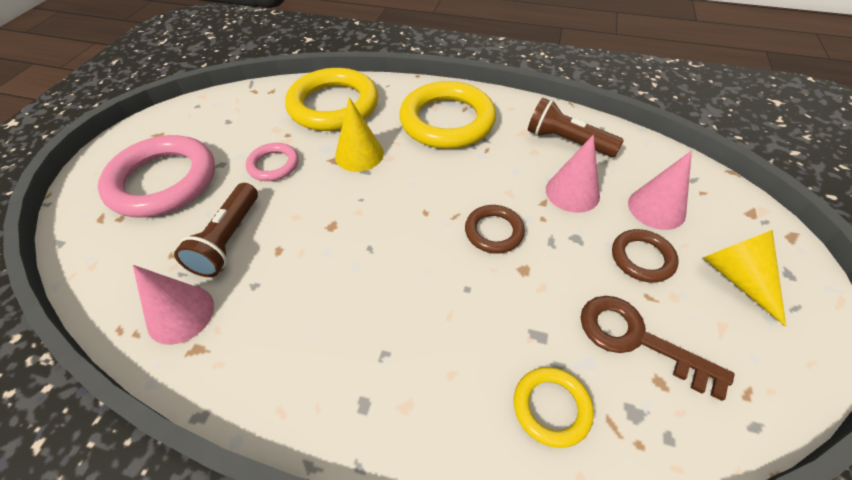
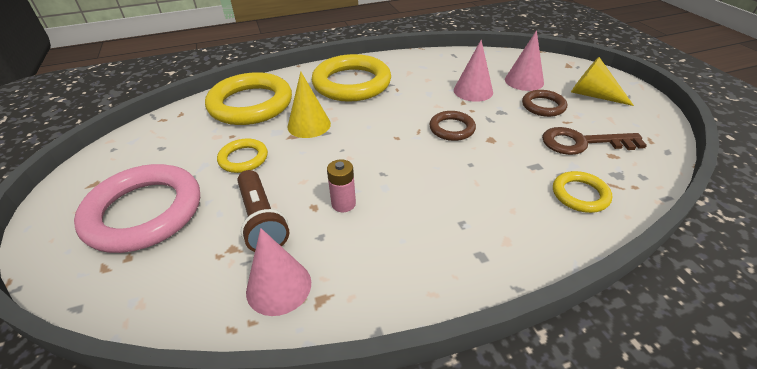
camera: 35 degrees left, 10 degrees down
pink ring [246,143,299,181] -> yellow ring [217,138,268,173]
brown flashlight [528,98,624,157] -> none
none -> pink battery [327,159,356,212]

